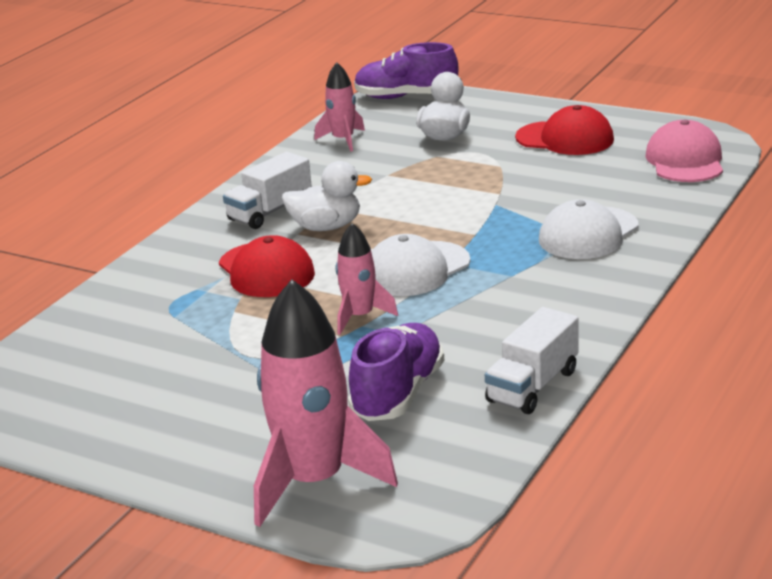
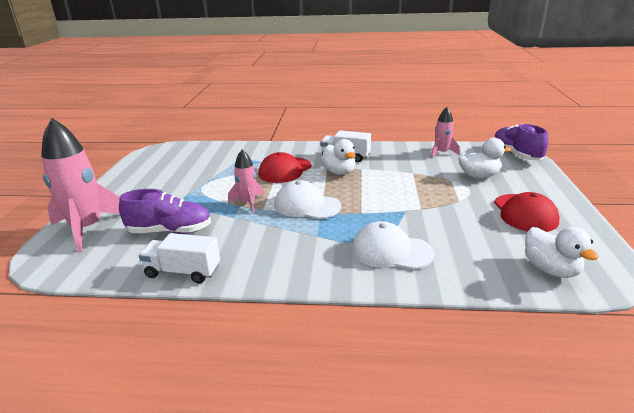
camera: 65 degrees right, 0 degrees up
pink cap [646,120,723,182] -> white duck [525,227,599,278]

